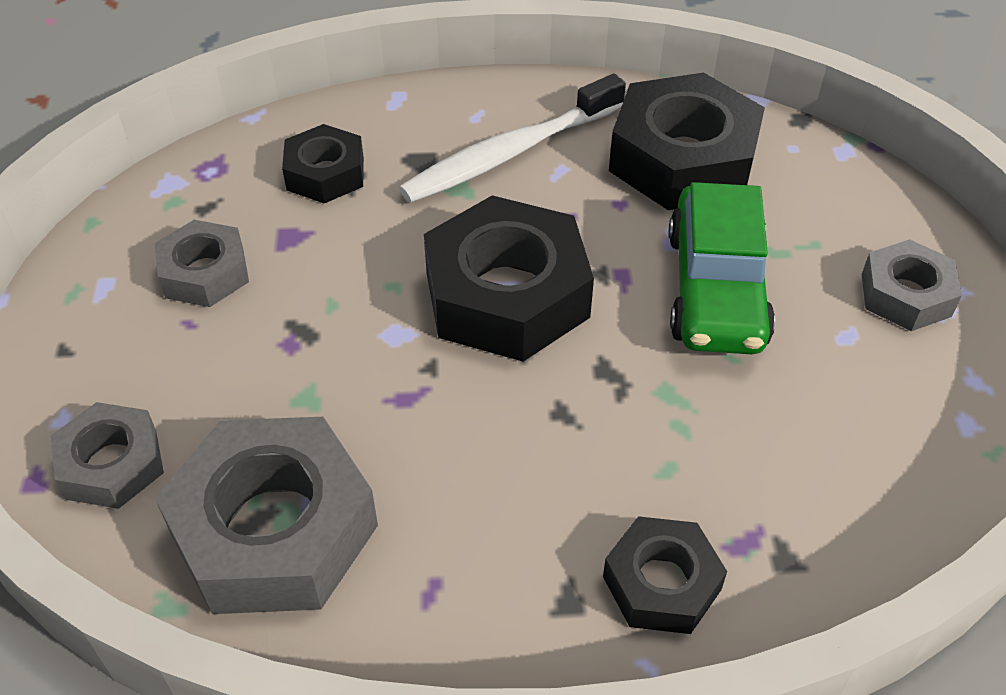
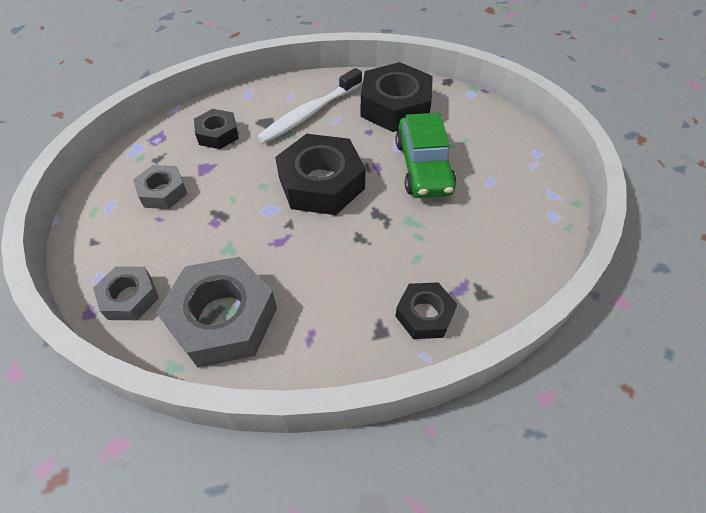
camera: 10 degrees left, 5 degrees up
grey nut [862,239,962,331] -> none

